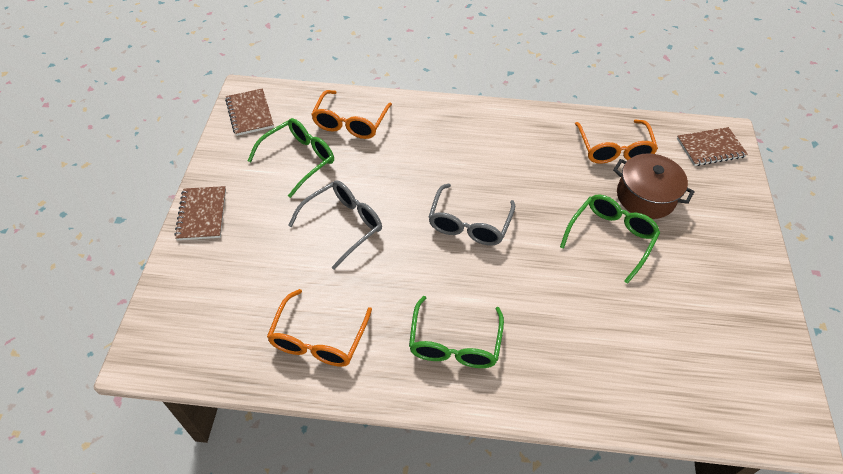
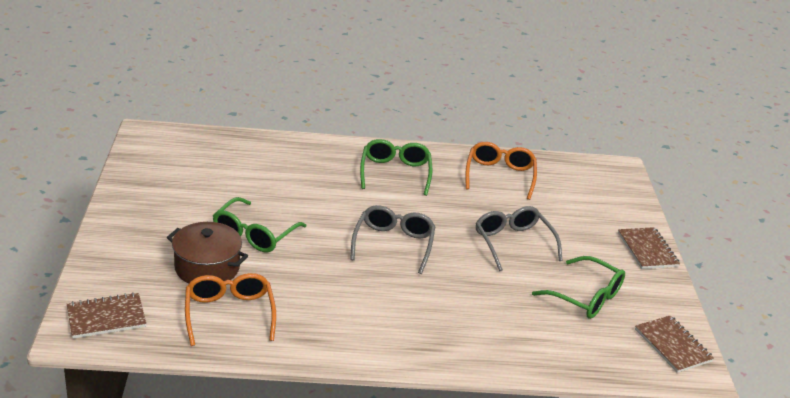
camera: 170 degrees right, 20 degrees down
green glasses [248,118,334,198] -> green glasses turned 90 degrees counterclockwise [532,256,625,319]
grey glasses [288,181,382,270] -> grey glasses turned 120 degrees clockwise [476,206,563,271]
orange glasses [311,90,392,139] -> none

